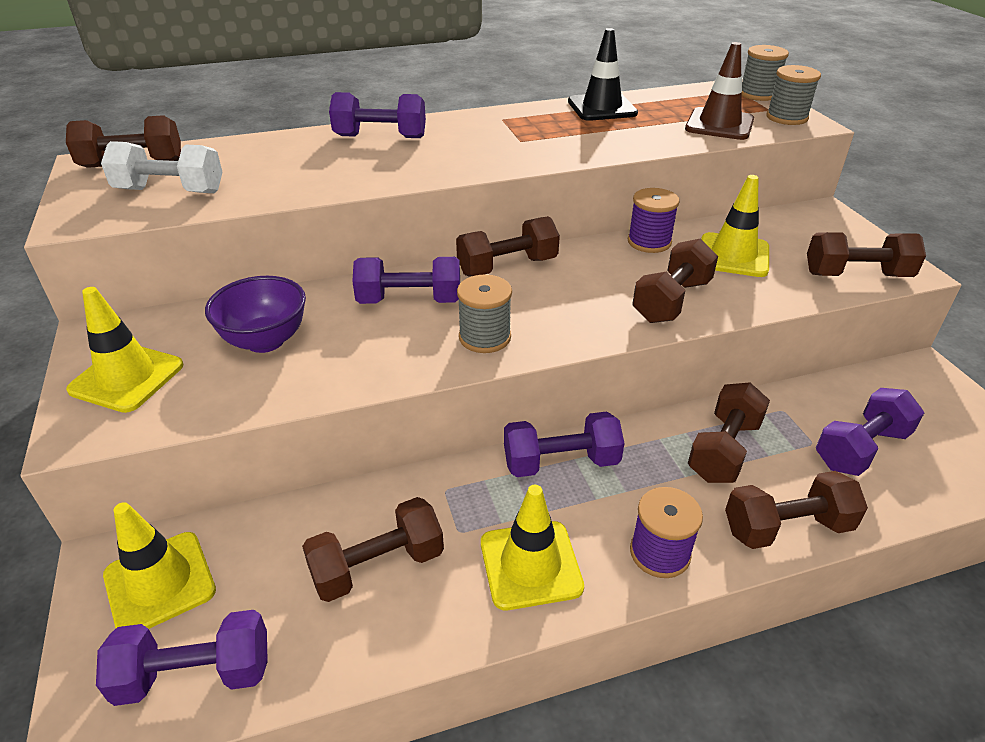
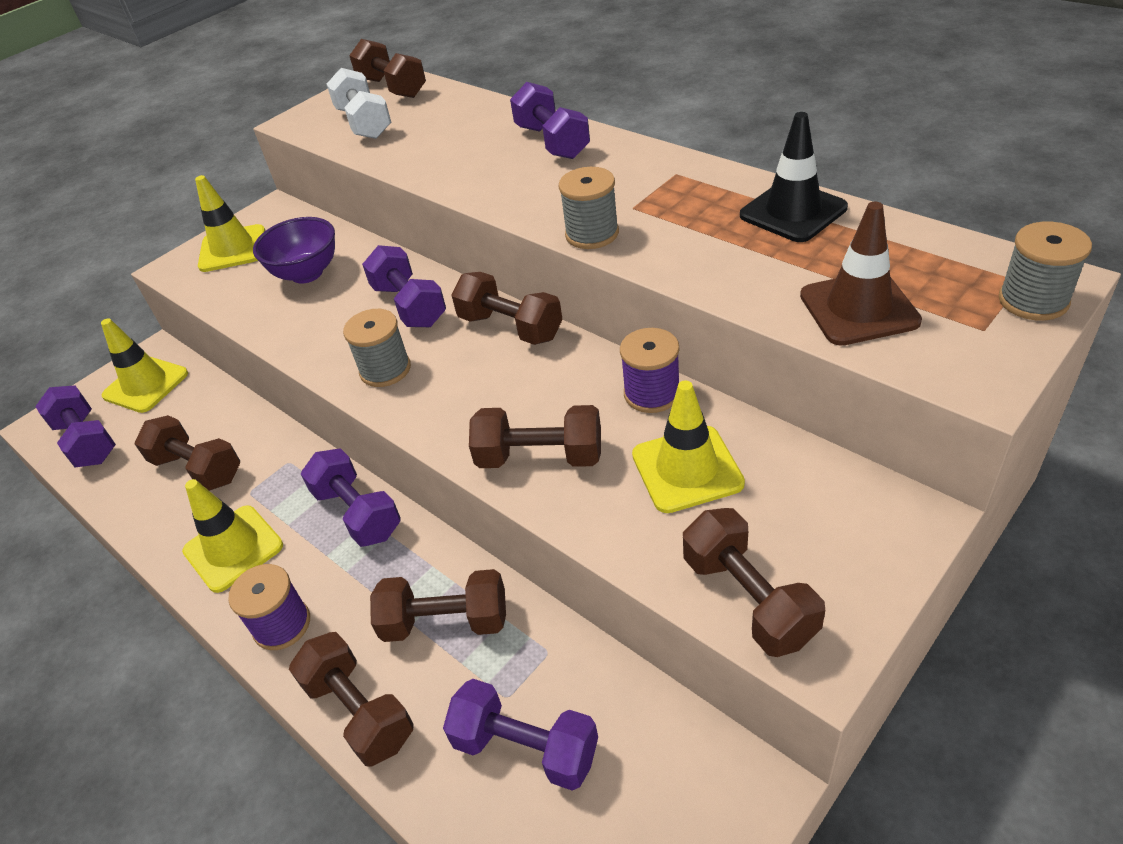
camera: 65 degrees right, 5 degrees up
grey spool [766,65,821,125] -> grey spool moved to [558,167,619,249]

